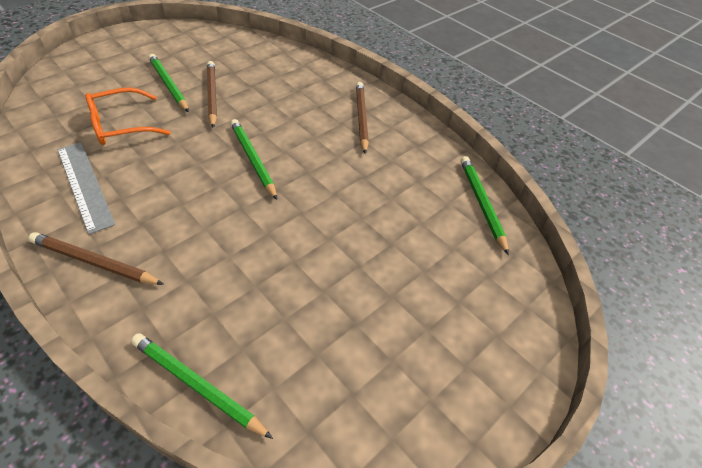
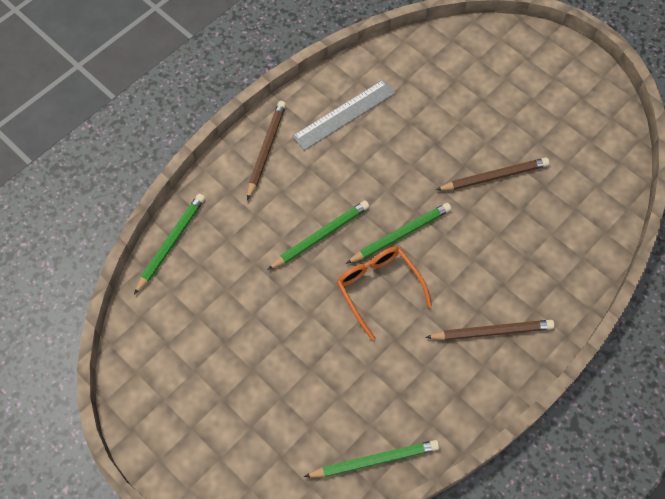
camera: 90 degrees right, 15 degrees up
orange glasses [85,87,170,145] -> orange glasses moved to [337,247,432,341]
green pencil [148,54,189,112] -> green pencil moved to [267,200,369,270]

